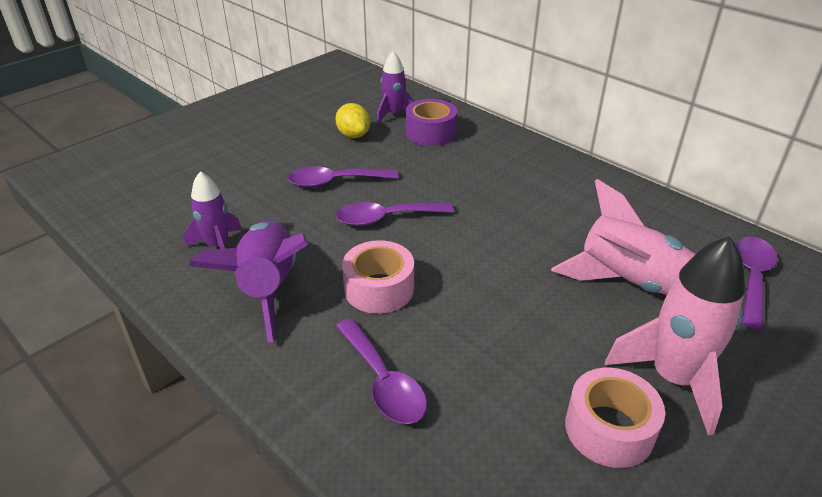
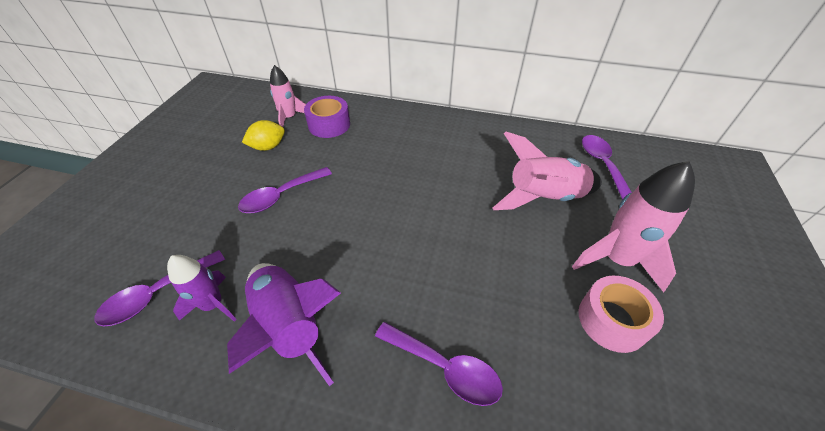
camera: 30 degrees left, 10 degrees up
yellow lemon [335,103,370,138] -> yellow lemon turned 60 degrees counterclockwise [242,120,285,151]
purple spoon [336,202,454,226] -> purple spoon moved to [95,250,225,327]
pink tape [342,240,414,314] -> none
purple rocket [377,51,414,124] -> pink rocket [270,65,306,127]

